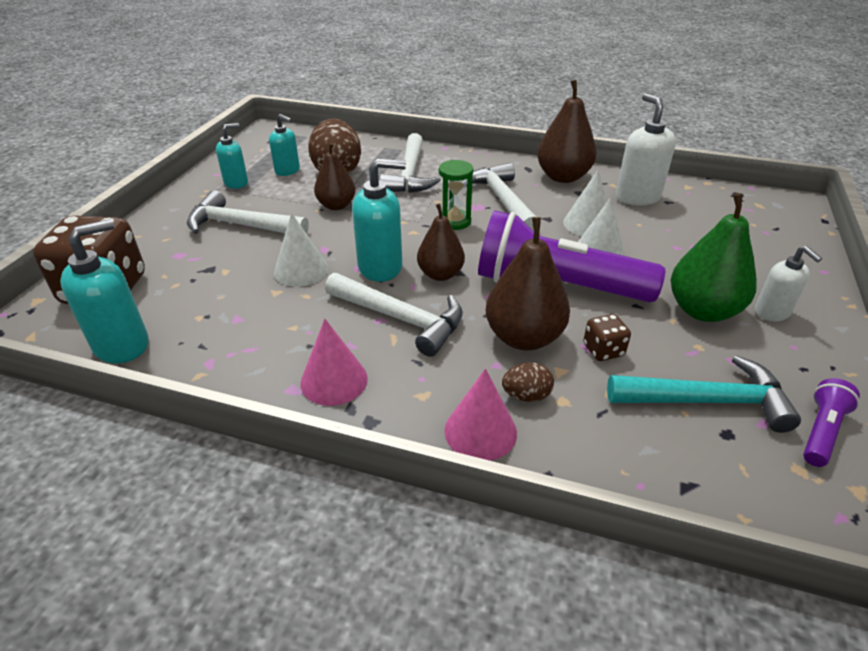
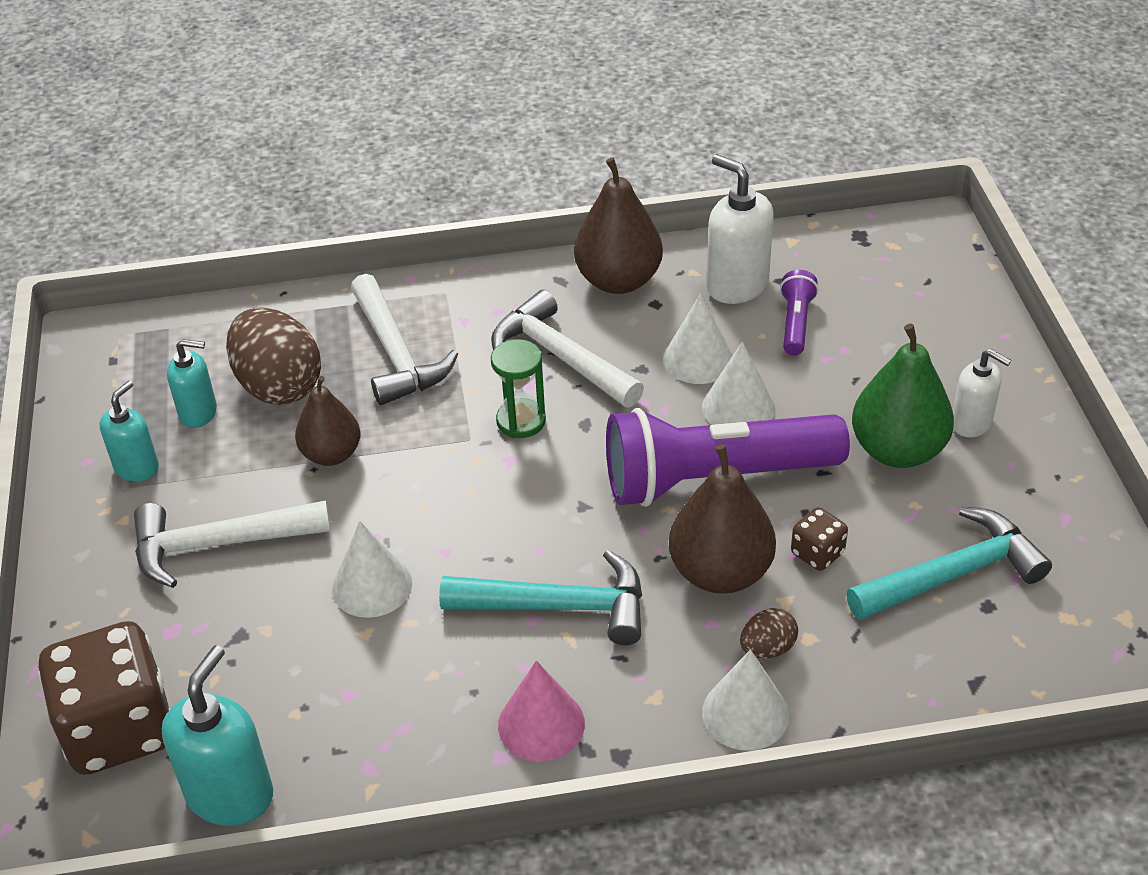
camera: 25 degrees left, 5 degrees up
white hammer [325,273,463,357] -> turquoise hammer [439,550,642,645]
turquoise soap dispenser [352,158,406,282] -> none
brown pear [417,204,465,281] -> none
pink cone [444,368,517,461] -> white cone [702,649,789,751]
purple flashlight [803,378,860,467] -> purple flashlight moved to [780,270,819,356]

